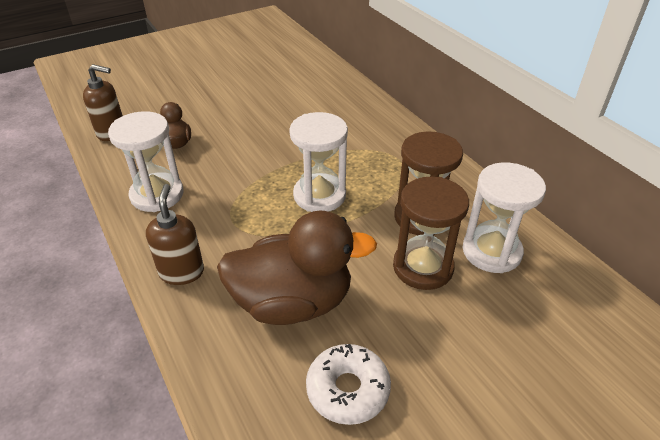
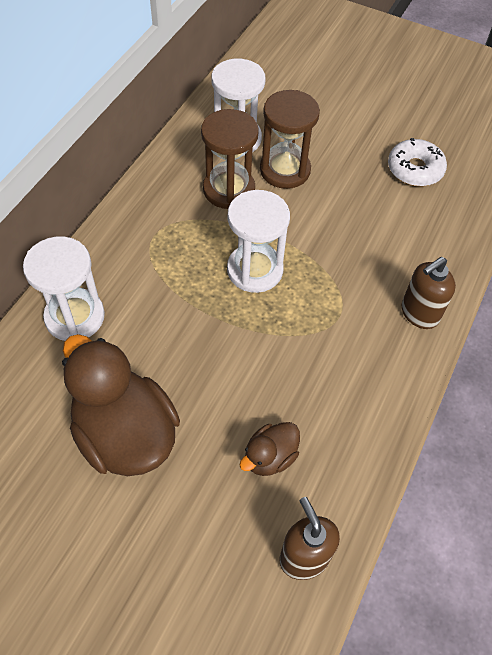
camera: 125 degrees left, 15 degrees up
white hourglass [108,111,184,212] -> white hourglass moved to [23,237,105,341]
brown duck [217,211,377,325] -> brown duck moved to [62,334,180,476]

